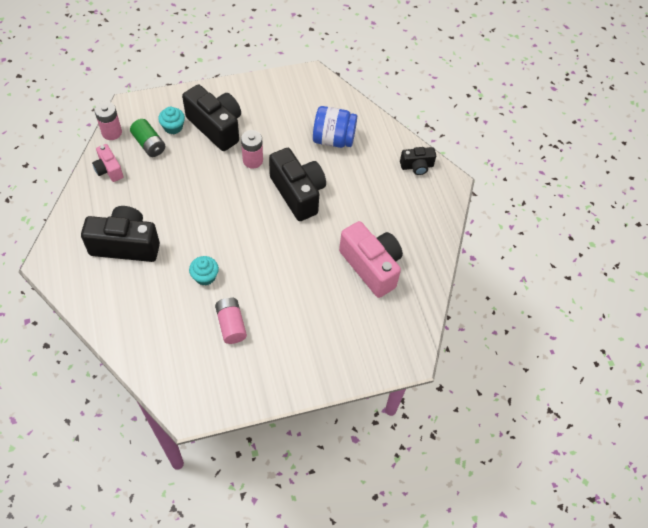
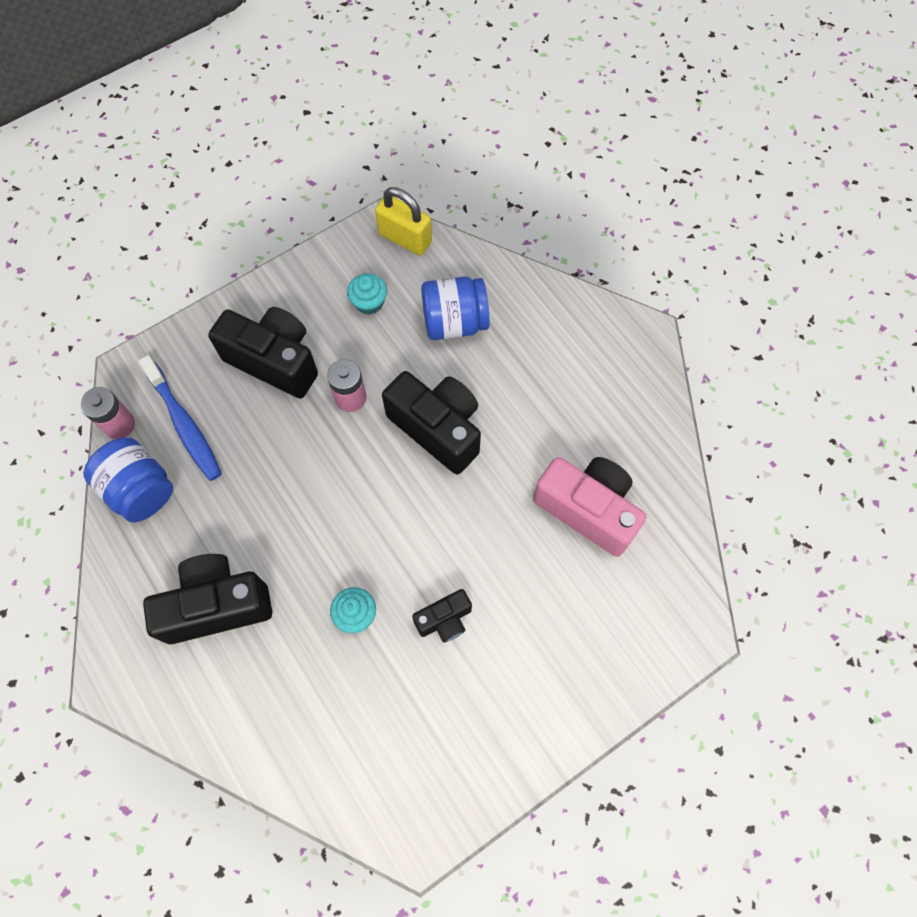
camera: 15 degrees left, 10 degrees up
pink camera [92,144,123,182] -> blue jar [83,437,173,523]
green battery [130,119,165,157] -> blue toothbrush [139,355,222,481]
turquoise cupcake [158,107,185,134] -> turquoise cupcake moved to [347,273,387,315]
pink battery [215,297,247,344] -> none
black camera [400,147,436,175] -> black camera moved to [412,589,472,642]
none -> yellow padlock [375,187,432,255]

